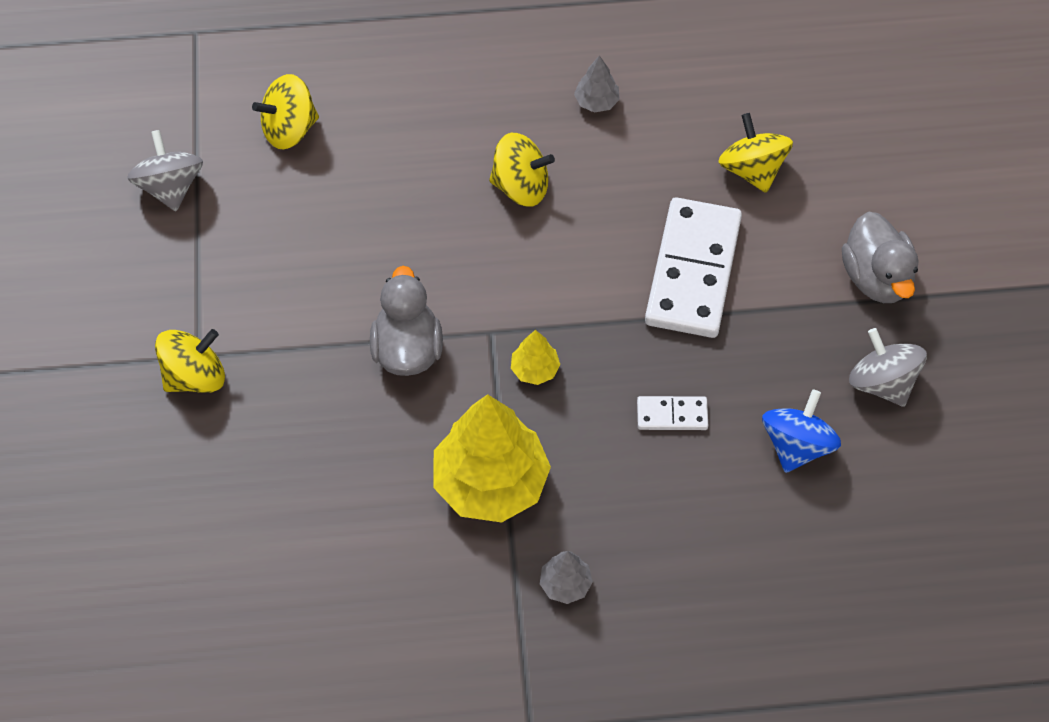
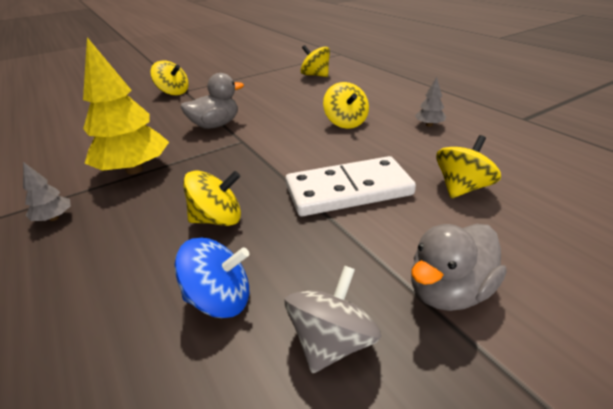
camera: 65 degrees right, 25 degrees down
grey spinning top [127,130,203,211] -> none
yellow tree [511,330,560,385] -> none
white domino [637,396,708,430] -> yellow spinning top [183,170,241,226]

